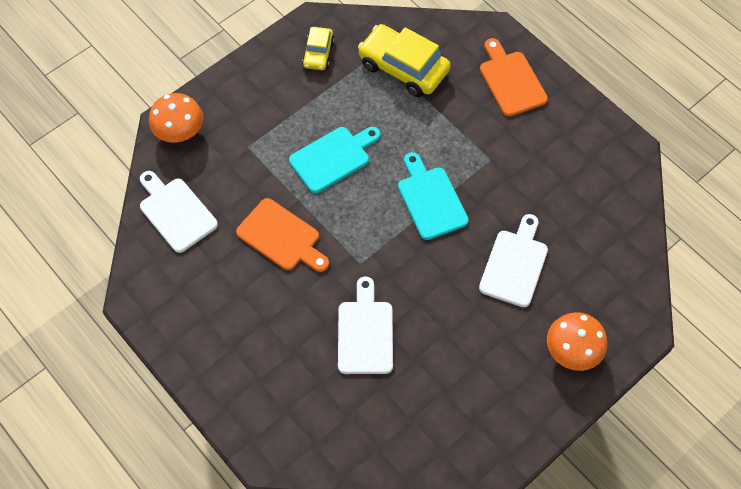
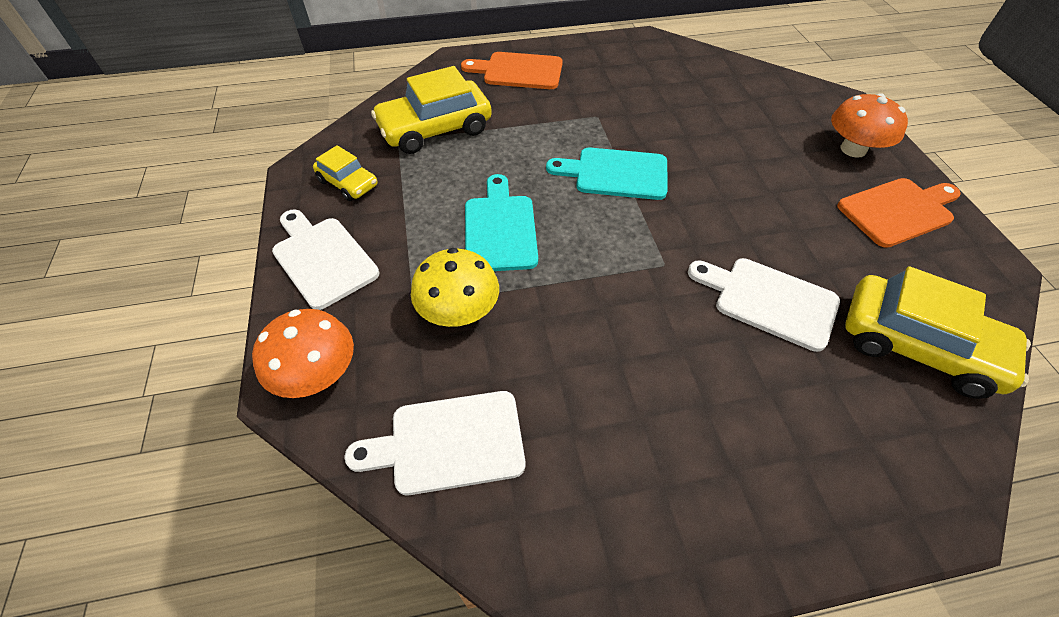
camera: 60 degrees left, 10 degrees down
orange cutting board [236,198,329,272] -> orange cutting board moved to [837,178,961,248]
white cutting board [479,214,548,307] -> white cutting board moved to [272,210,379,310]
none -> yellow mushroom [411,248,499,327]
none -> yellow car [845,266,1031,399]

